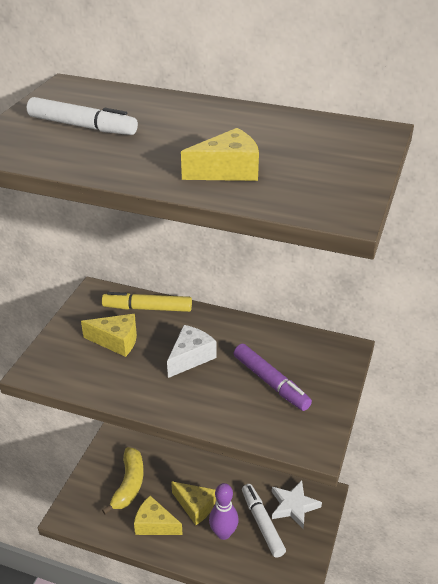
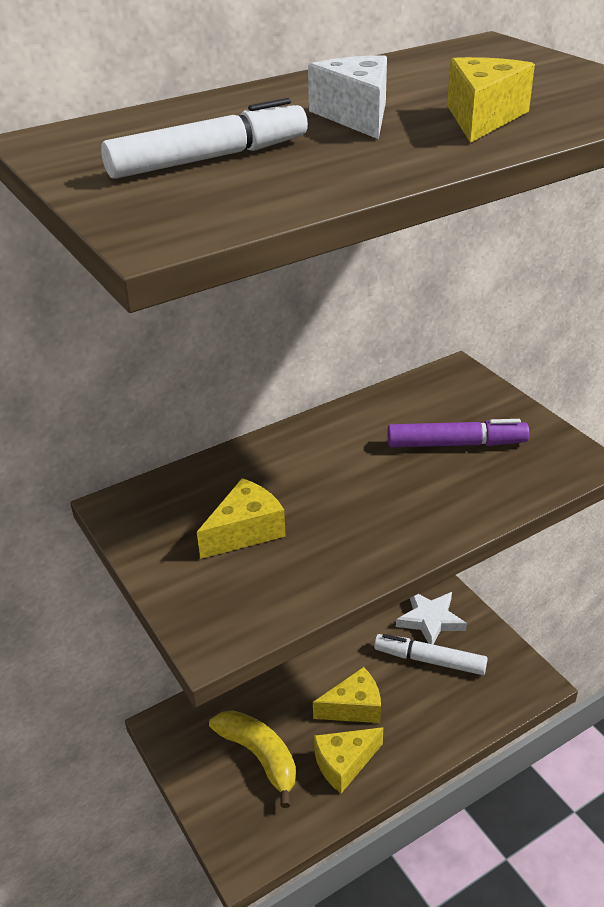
camera: 50 degrees left, 0 degrees up
yellow marker [102,292,192,312] -> none
white cheese [167,325,216,378] -> white cheese moved to [308,55,387,139]
purple bowling pin [209,483,239,540] -> none

